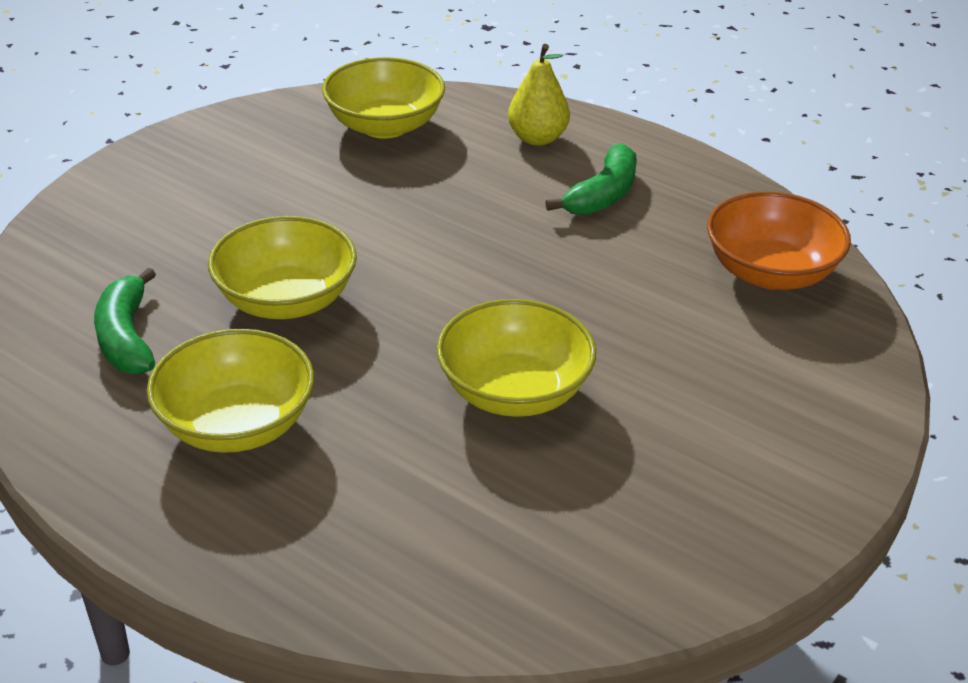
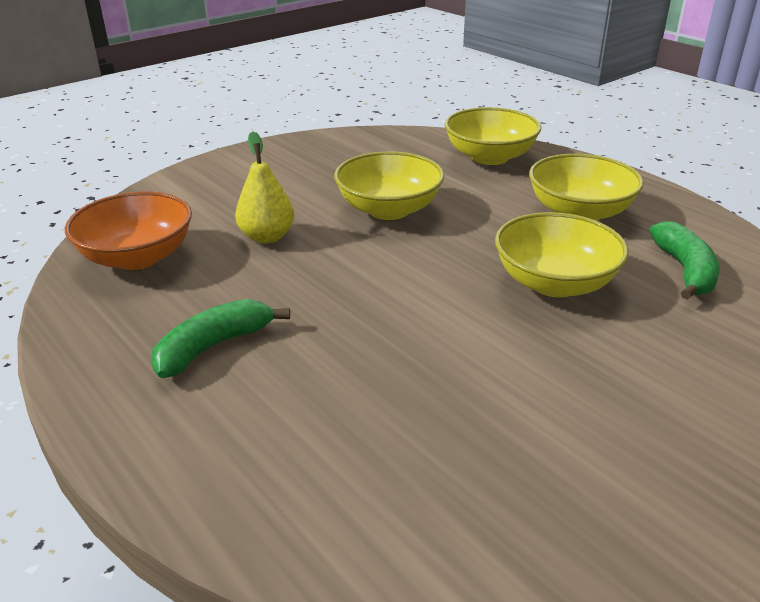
camera: 165 degrees left, 5 degrees down
yellow bowl [322,57,445,139] -> yellow bowl moved to [445,107,541,165]
yellow pear [508,44,570,146] -> yellow pear moved to [235,131,294,244]

